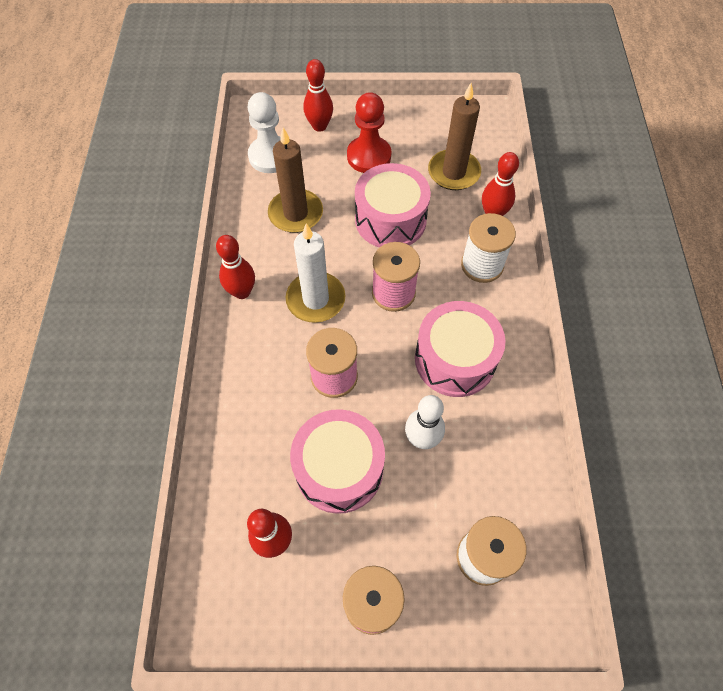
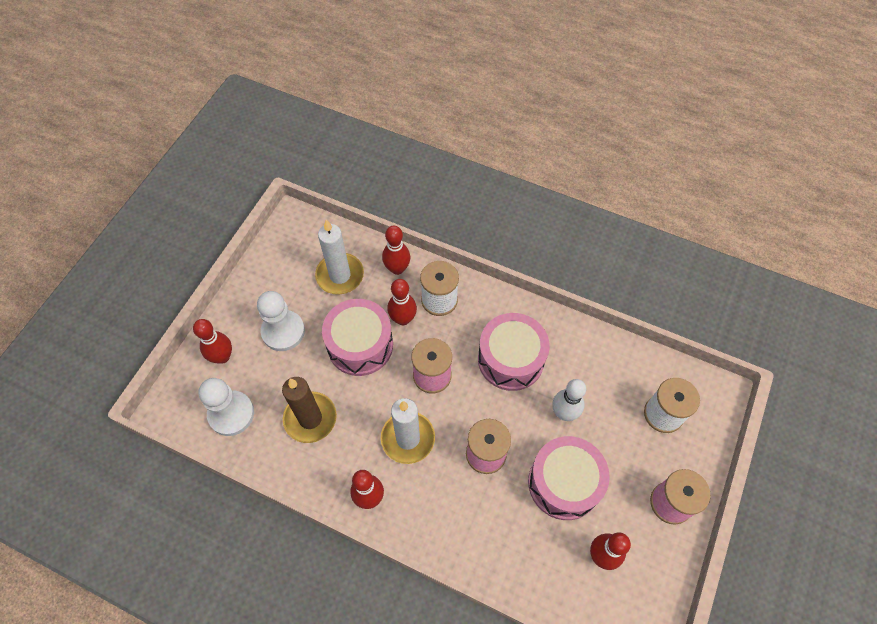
camera: 65 degrees left, 0 degrees up
red pawn [347,92,391,173] -> white pawn [257,291,305,351]
brown candle [428,83,481,190] -> white candle [315,220,364,295]
none -> red bowling pin [387,279,417,325]

